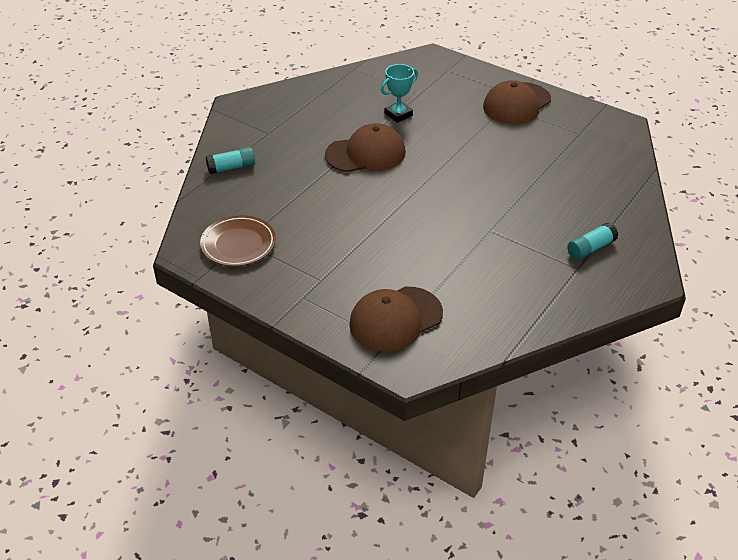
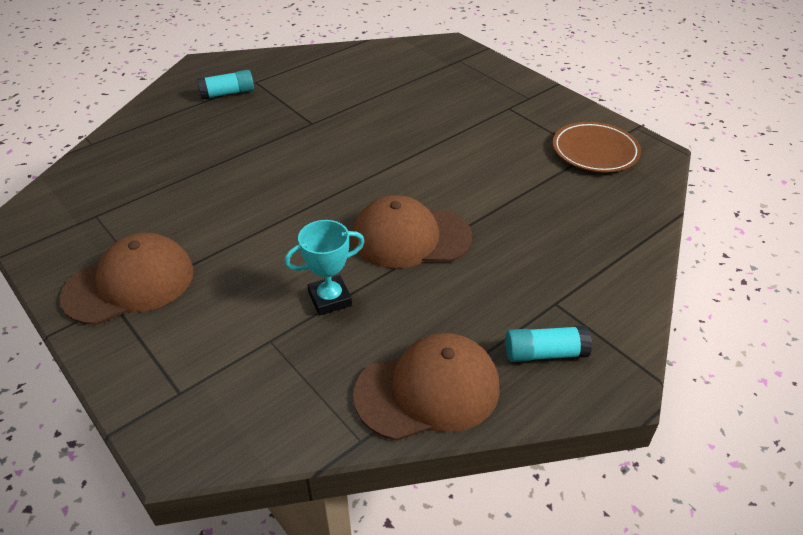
camera: 165 degrees left, 0 degrees up
turquoise glue stick [206,147,255,174] -> turquoise glue stick moved to [505,326,592,362]
brown cap [349,287,443,352] -> brown cap moved to [353,333,500,441]

